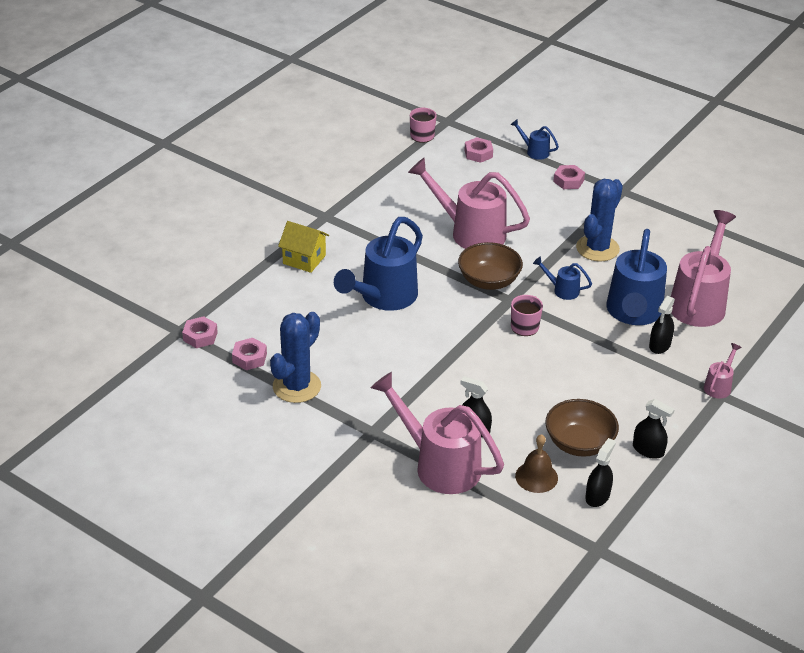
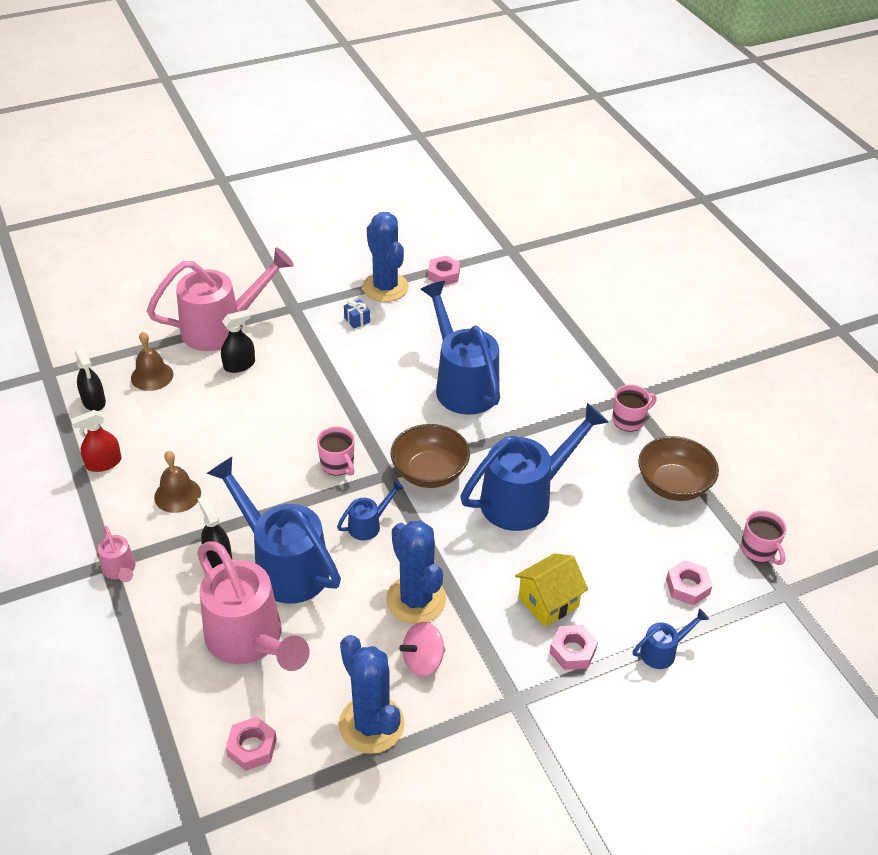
camera: 120 degrees right, 5 degrees up
pink nut [182,316,218,348] -> pink nut moved to [226,717,277,771]
yellow house [278,221,329,273] -> yellow house moved to [515,553,588,627]
pink watering can [408,158,530,249] -> blue watering can [460,403,608,531]
brown bowl [545,399,619,457] -> brown bowl moved to [638,436,719,501]
black spray bottle [633,399,675,459] -> red spray bottle [71,410,121,472]
none -> brown bell [154,451,201,513]
none -> blue cactus [339,635,405,754]
none -> blue gift [344,299,370,329]
none -> pink spinning top [399,622,446,676]
none -> pink mug [612,385,656,432]

